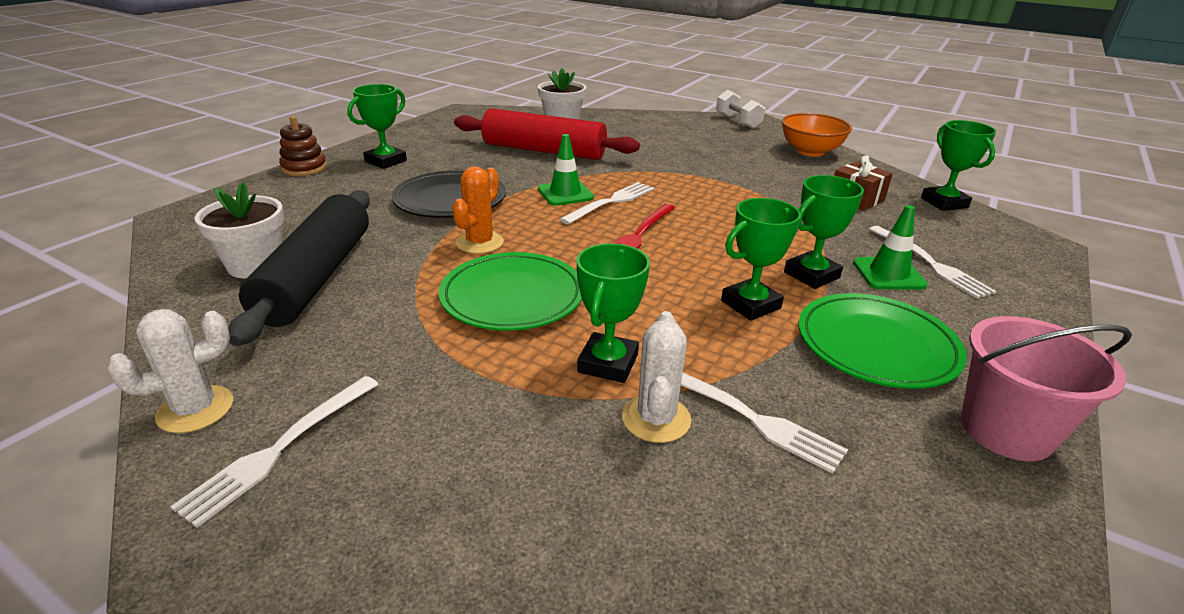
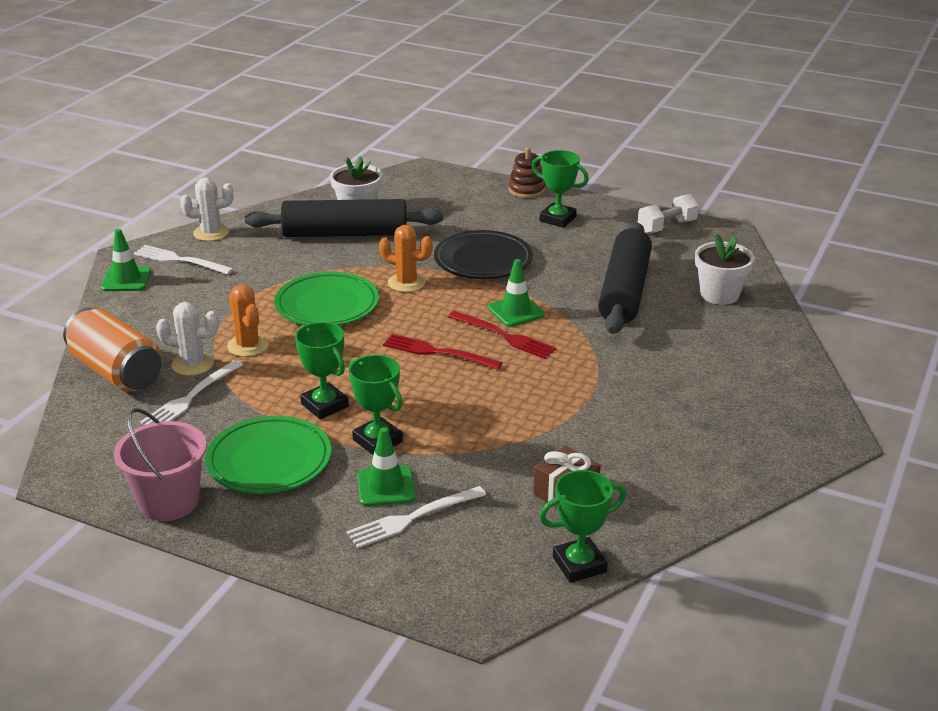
camera: 85 degrees right, 0 degrees up
white cactus [107,309,233,433] -> white cactus turned 60 degrees counterclockwise [180,177,233,241]
red rolling pin [454,108,640,160] -> black rolling pin [598,223,652,334]
white fork [560,182,654,224] -> red fork [448,311,556,359]
green trophy [577,243,650,383] -> orange cactus [227,284,269,357]
white dumbbell [716,90,765,129] -> white dumbbell moved to [638,194,699,234]
orange bowl [782,113,852,157] -> none
none -> orange can [63,308,162,392]
none -> green traffic cone [101,229,151,291]

